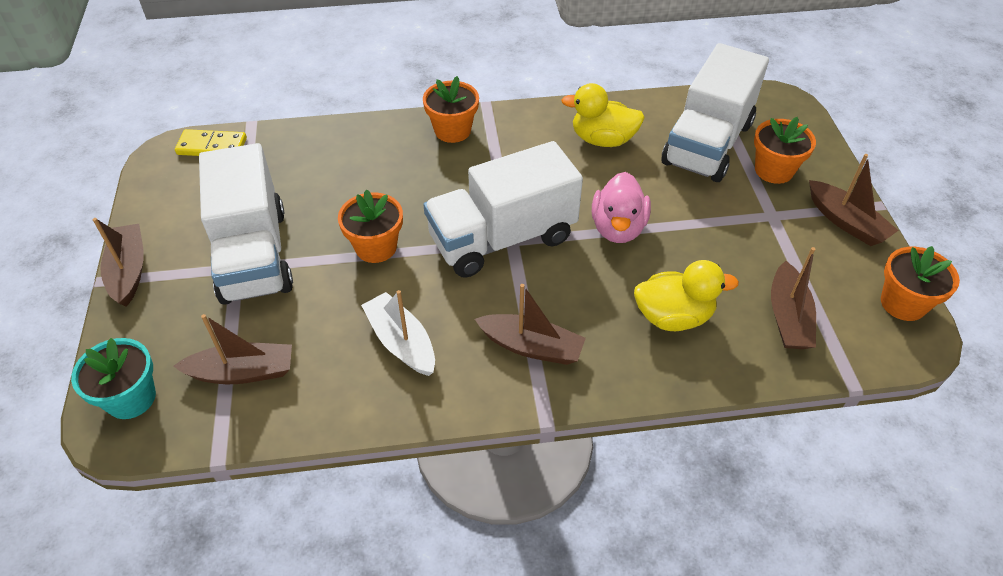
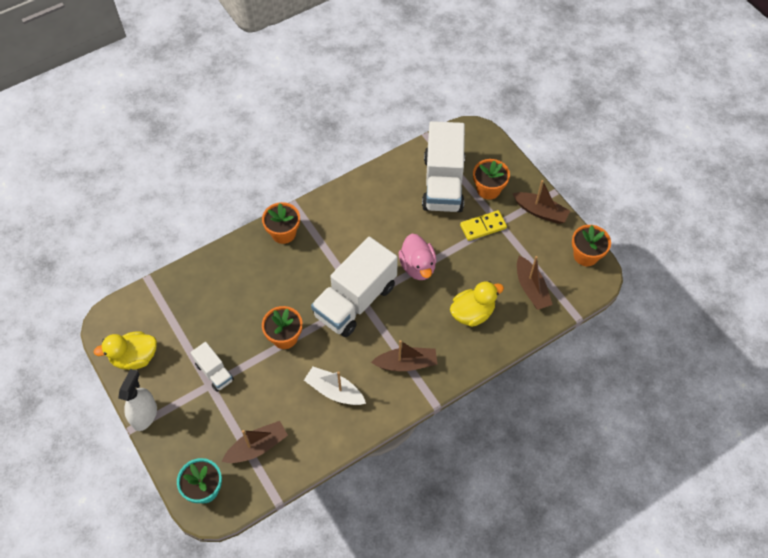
camera: 25 degrees left, 10 degrees up
brown boat [93,218,144,307] -> white spray bottle [118,369,157,431]
yellow domino [175,129,247,156] -> yellow domino moved to [460,210,507,241]
white truck [199,143,293,305] -> white truck [191,342,234,392], size x0.48
yellow duck [561,83,645,147] -> yellow duck moved to [93,331,157,370]

